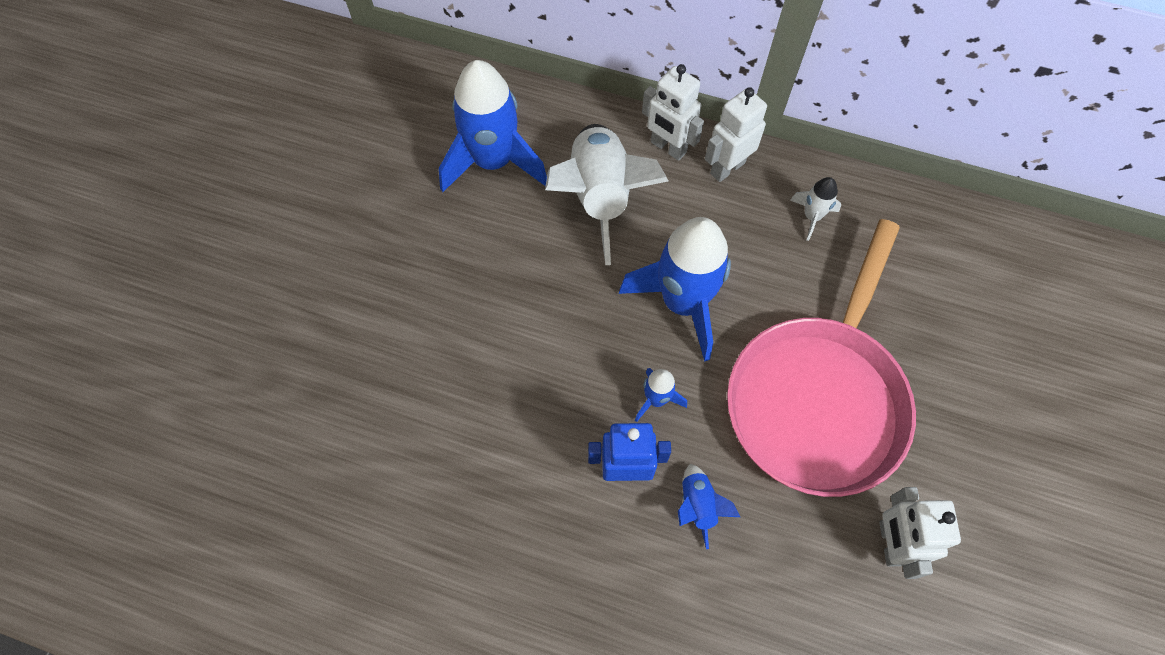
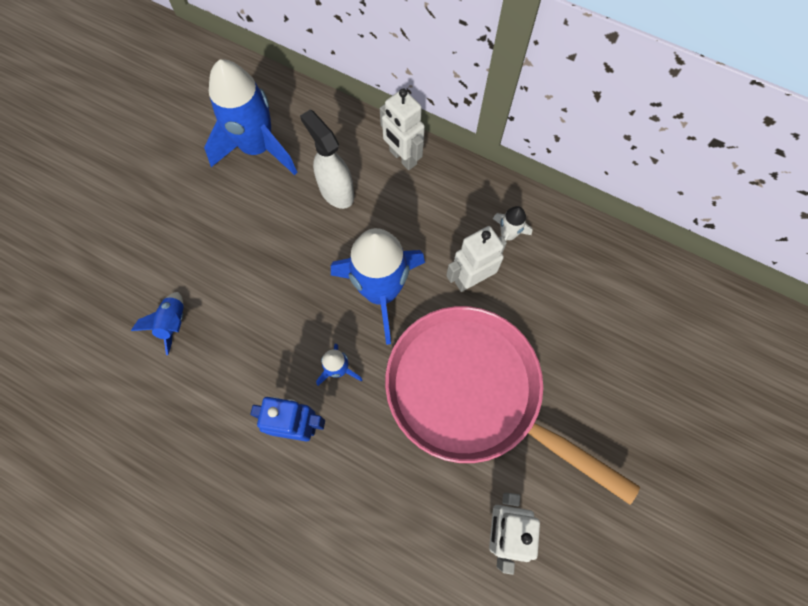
camera: 10 degrees right, 5 degrees up
white rocket [545,124,668,265] -> white spray bottle [300,109,354,209]
blue rocket [678,464,740,549] -> blue rocket moved to [131,292,184,355]
white robot [705,87,767,182] -> white robot moved to [446,226,507,292]
pink pan [727,219,916,497] -> pink pan turned 90 degrees clockwise [385,306,640,505]

